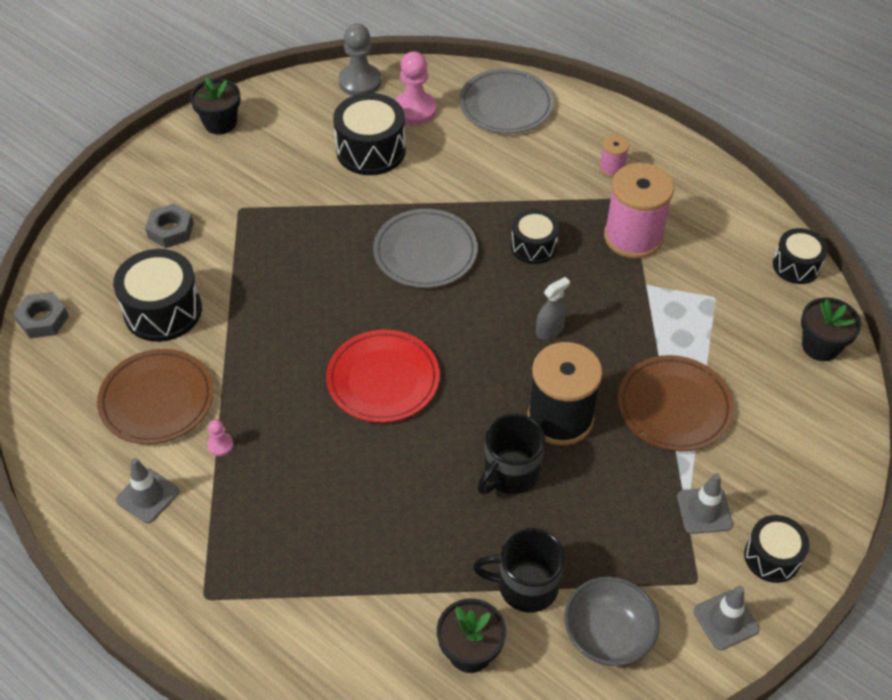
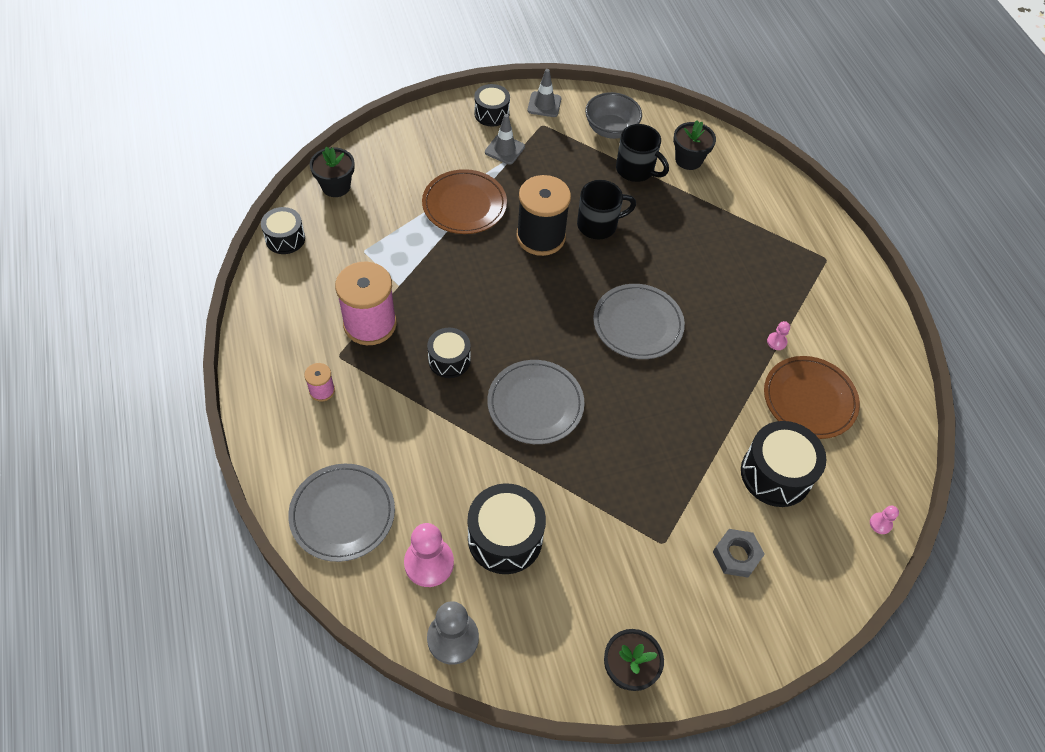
camera: 150 degrees left, 5 degrees up
grey nut [13,292,69,339] -> pink pawn [870,506,899,534]
grey traffic cone [116,458,179,523] -> none
red plate [326,330,440,423] -> grey plate [593,284,685,359]
grey spray bottle [536,277,570,340] -> none

